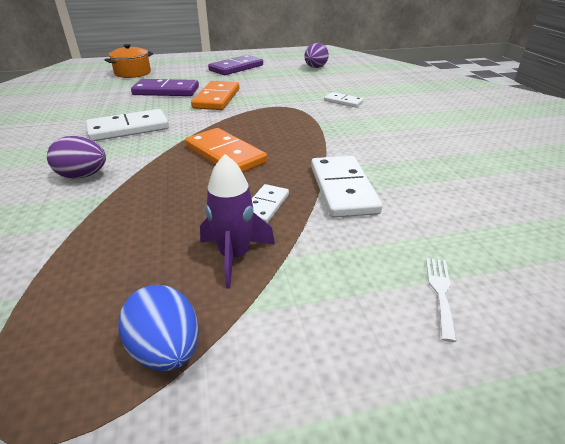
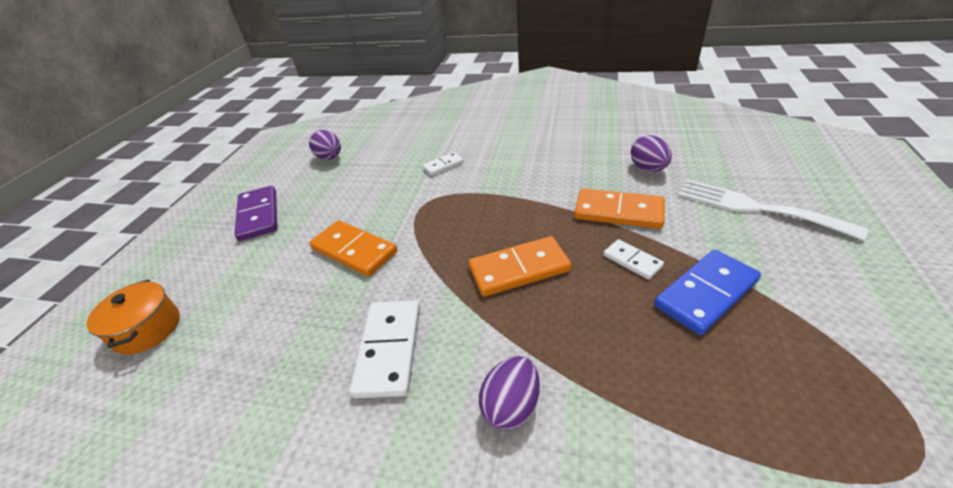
camera: 60 degrees left, 5 degrees up
blue egg [119,285,199,371] -> none
purple domino [131,79,199,96] -> none
purple rocket [200,154,275,289] -> blue domino [654,249,761,335]
white domino [311,156,382,218] -> orange domino [574,189,665,229]
white fork [426,258,457,342] -> white fork [678,180,868,241], size x2.29
none -> purple egg [631,135,672,171]

